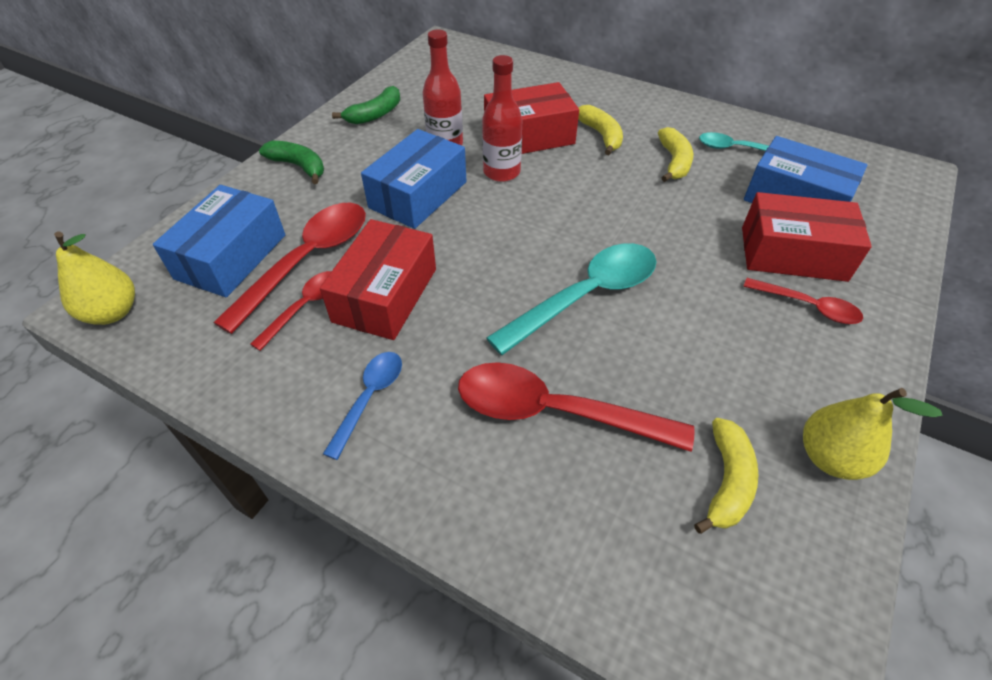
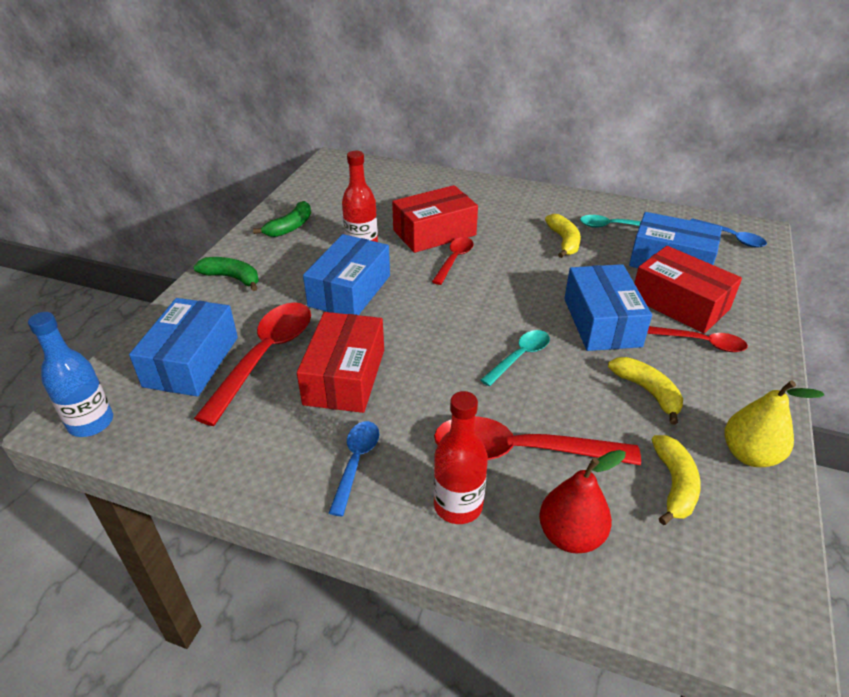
camera: 10 degrees left, 10 degrees down
yellow pear [54,232,135,325] -> blue bottle [28,312,113,437]
red spoon [250,271,332,351] -> red spoon moved to [432,237,473,285]
red bottle [482,55,523,182] -> red bottle moved to [434,391,488,524]
turquoise spoon [486,243,656,355] -> turquoise spoon [480,330,550,386], size x0.55
yellow banana [578,105,623,155] -> yellow banana moved to [608,357,683,425]
red box [742,192,872,282] -> red box turned 45 degrees clockwise [634,246,742,333]
none -> red pear [539,450,626,553]
none -> blue box [564,264,652,351]
none -> blue spoon [691,218,767,247]

